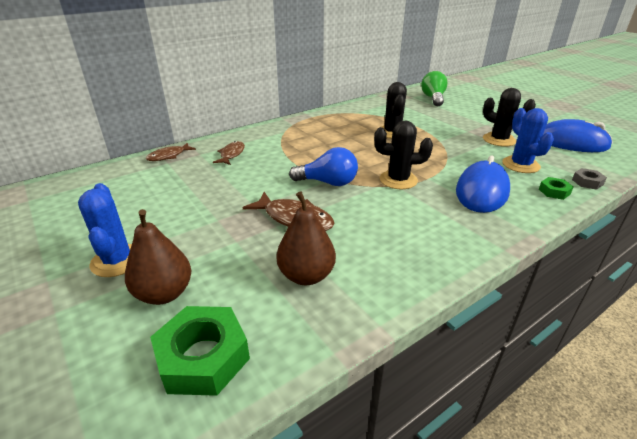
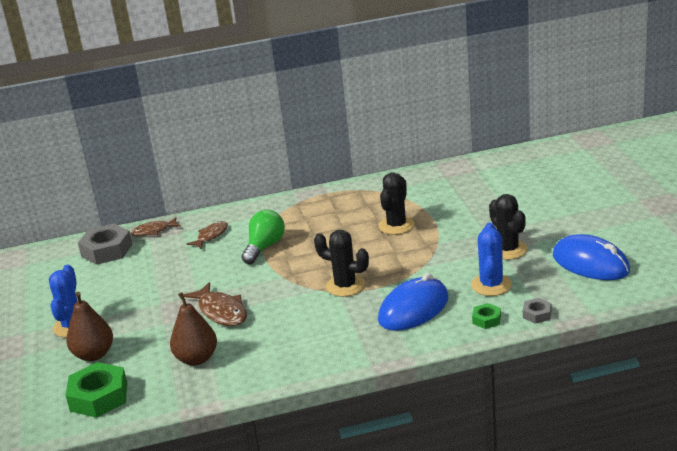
camera: 25 degrees right, 5 degrees down
blue light bulb [289,147,358,186] -> none
green light bulb [421,71,448,106] -> green light bulb moved to [241,210,285,264]
none -> grey nut [78,224,133,265]

